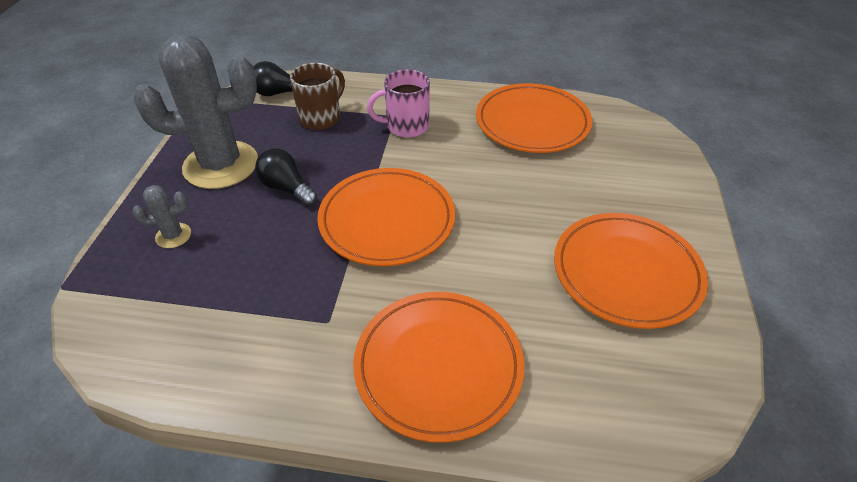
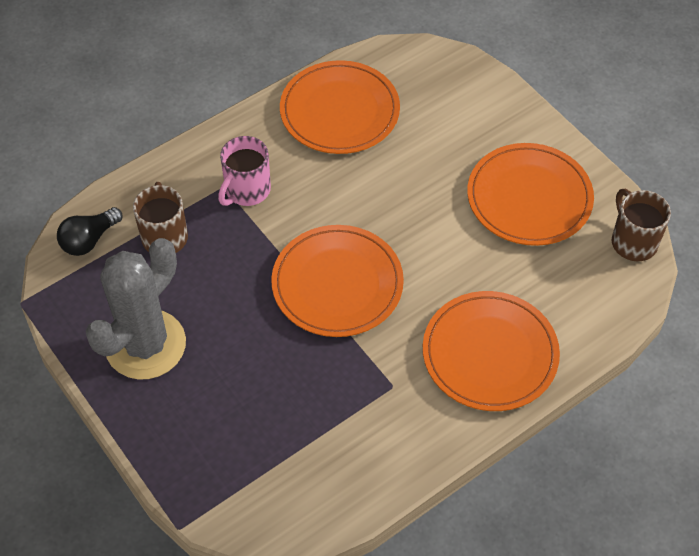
camera: 45 degrees left, 10 degrees up
grey cactus [132,185,191,248] -> none
black light bulb [255,149,317,206] -> none
none -> brown mug [612,189,671,261]

